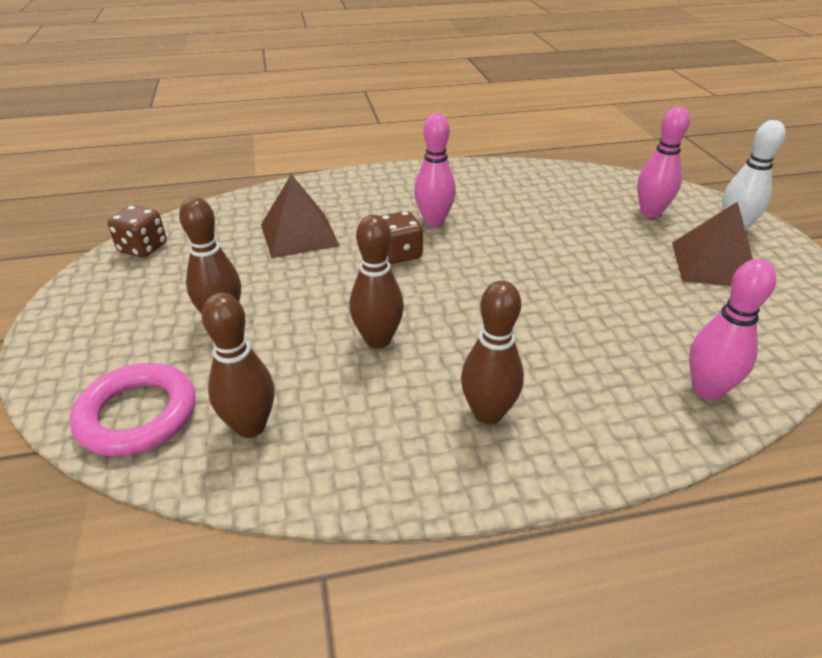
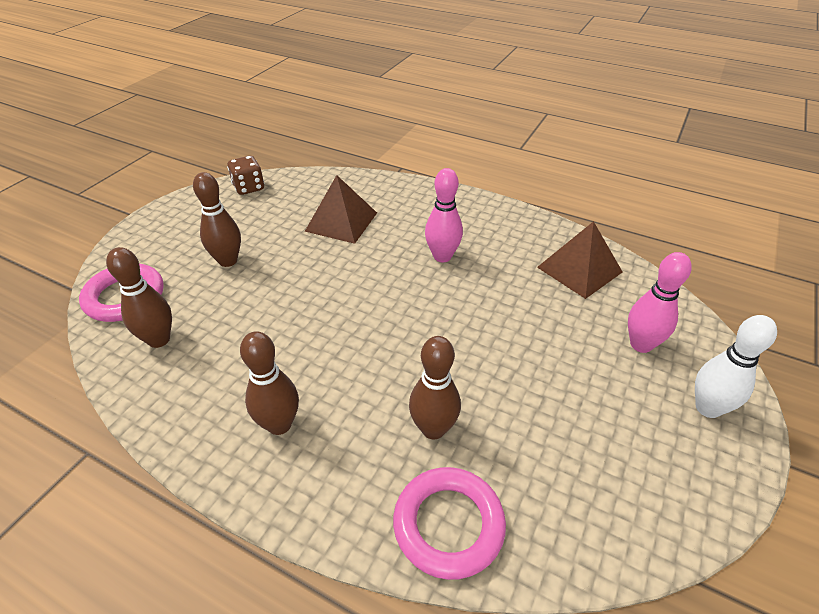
camera: 40 degrees right, 5 degrees up
brown bowling pin [349,215,404,349] -> brown bowling pin moved to [409,336,461,440]
brown dice [380,211,423,264] -> none
brown pyramid [672,201,753,286] -> brown pyramid moved to [537,221,622,299]
pink bowling pin [689,259,776,400] -> pink ring [393,467,506,580]

